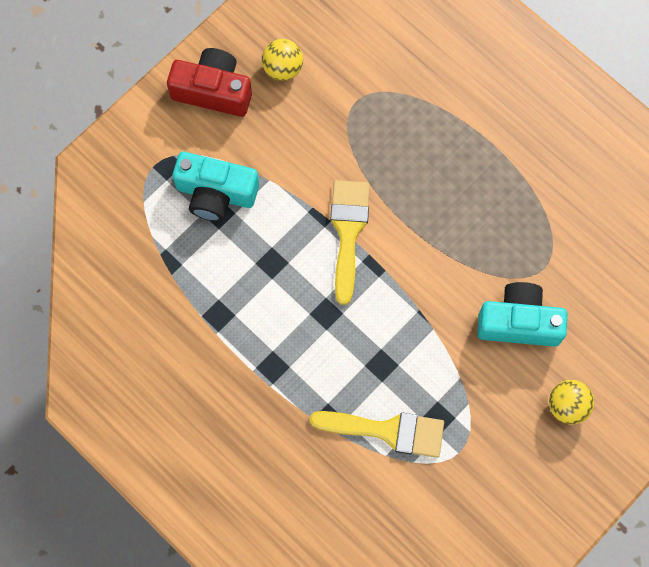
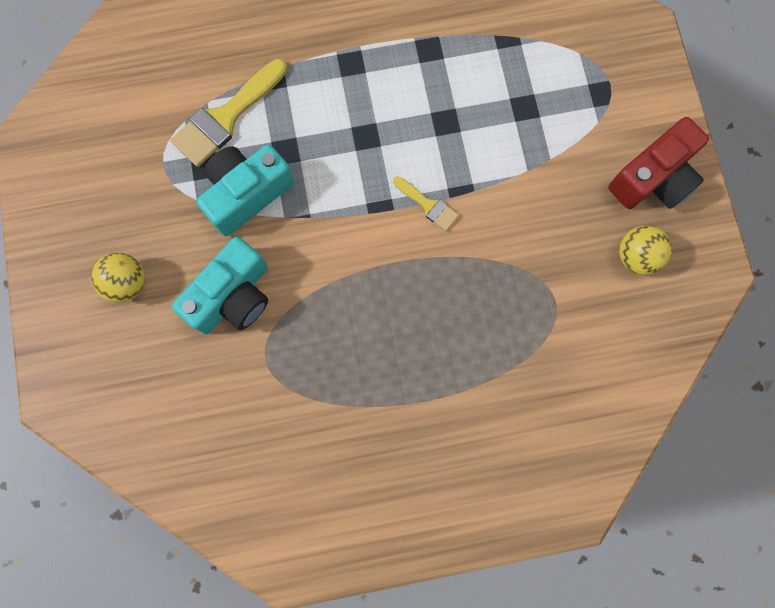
camera: 125 degrees right, 5 degrees up
turquoise camera [173,152,259,222] -> turquoise camera moved to [196,144,294,236]
yellow brush [330,180,370,305] -> yellow brush [393,176,459,231], size x0.53

